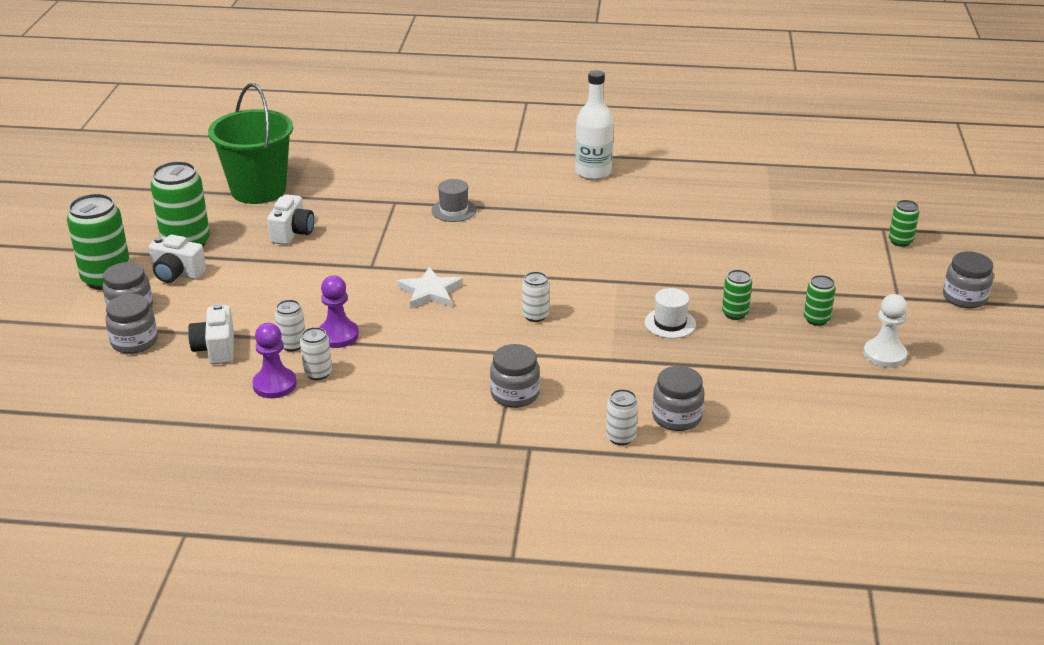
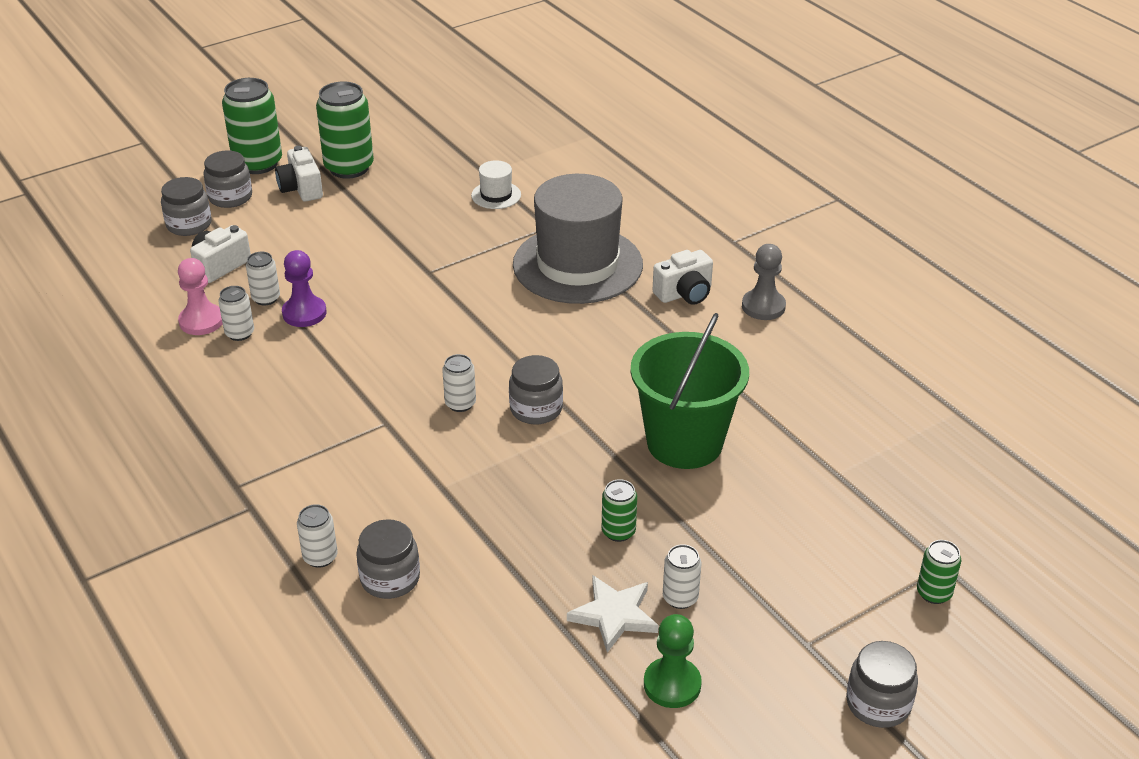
camera: 50 degrees right, 5 degrees up
green bucket [208,83,293,204] -> green bucket moved to [631,313,749,469]
purple pawn [252,323,297,398] -> pink pawn [178,258,223,335]
white camera [267,194,314,245] -> white camera moved to [653,250,713,305]
white star [397,267,463,309] -> white star moved to [567,576,658,653]
grey hat [431,179,477,222] -> grey hat [513,174,643,304], size x2.45
grey jar [490,344,540,408] -> grey jar moved to [509,355,563,424]
white bottle [575,70,614,180] -> grey pawn [742,244,786,320]
white hat [645,288,696,338] -> white hat moved to [471,160,521,209]
green can [804,275,836,326] -> white can [663,544,701,609]
white pawn [863,294,907,368] -> green pawn [644,614,702,708]

